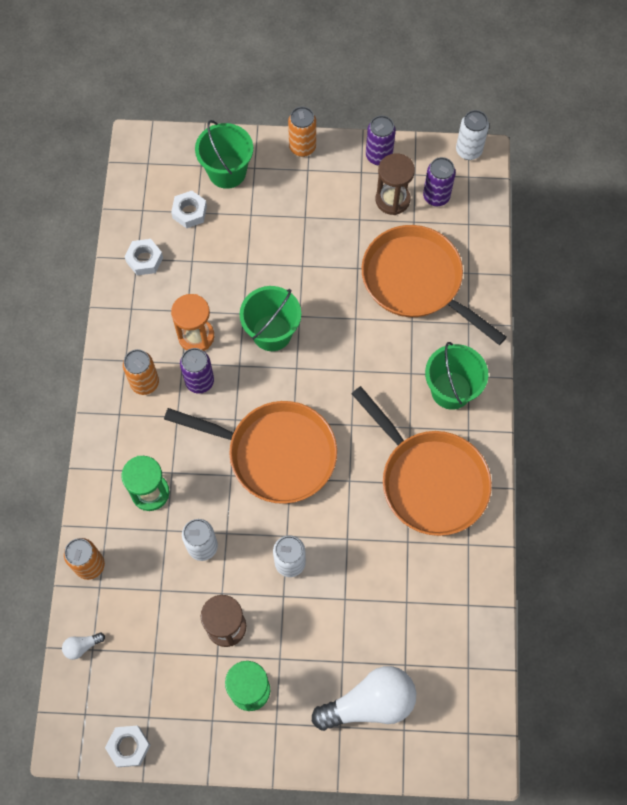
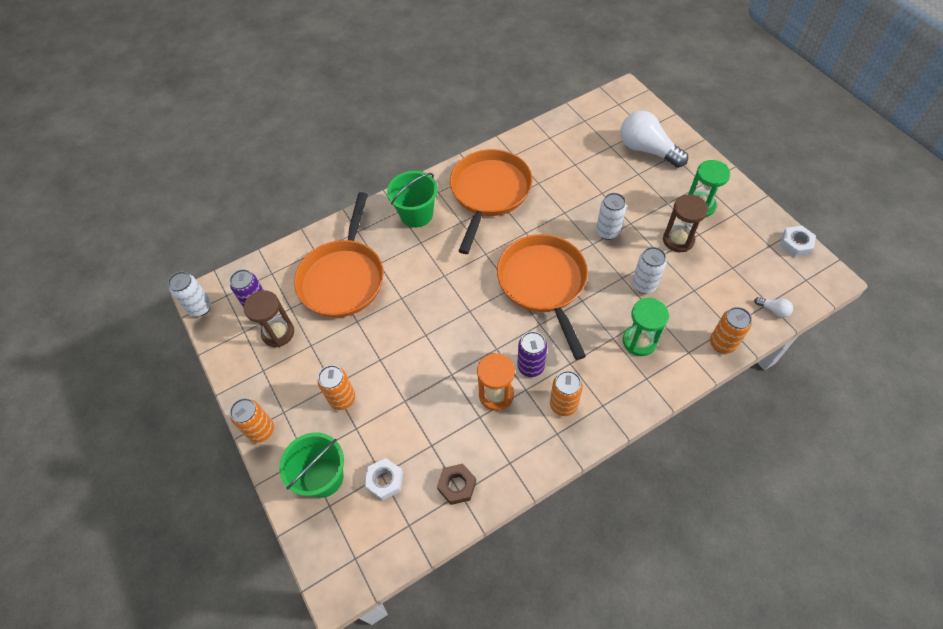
camera: 120 degrees left, 10 degrees down
white nut [124,239,163,275] -> brown nut [437,464,476,505]
green bucket [240,286,301,351] -> none
purple can [366,116,396,166] -> none
none -> orange can [318,365,355,410]

